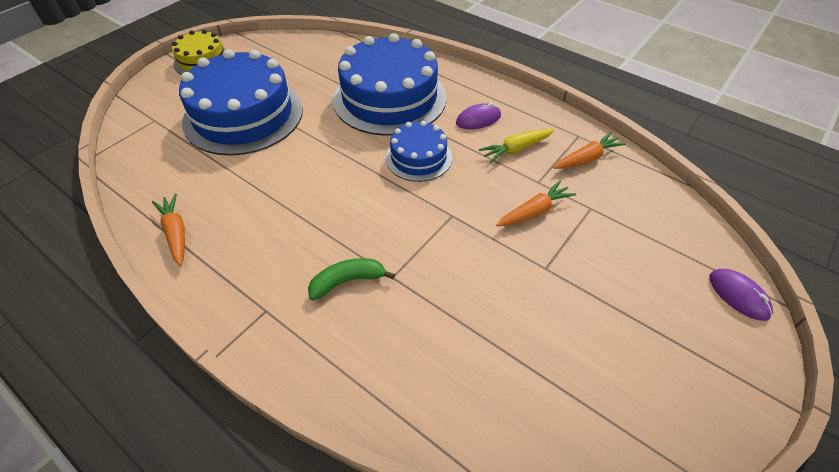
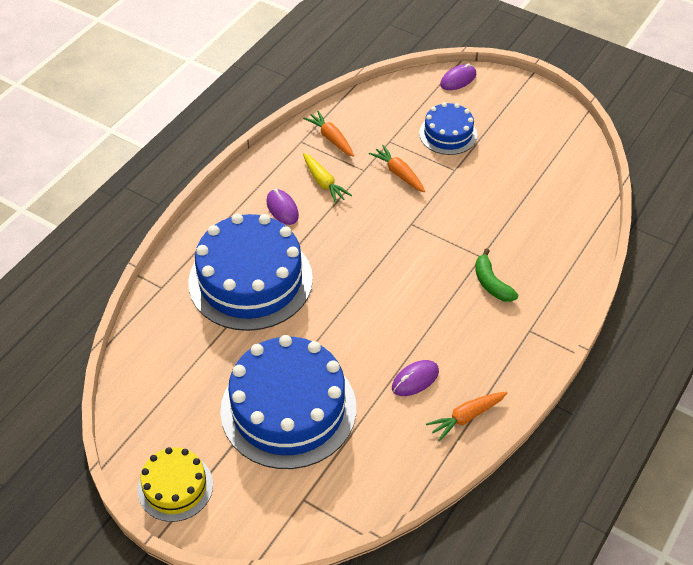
camera: 95 degrees left, 0 degrees up
blue cake [385,121,452,182] -> blue cake moved to [419,102,477,155]
none -> purple mouse [392,360,439,396]

